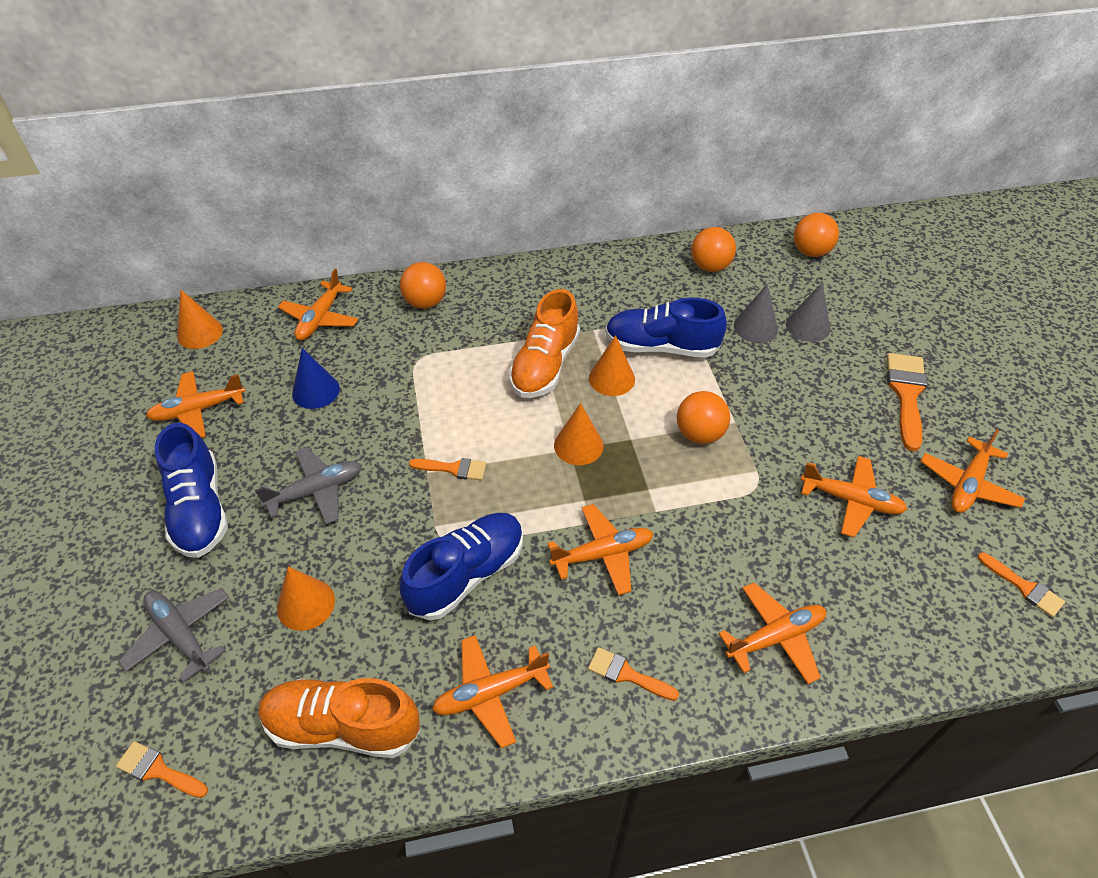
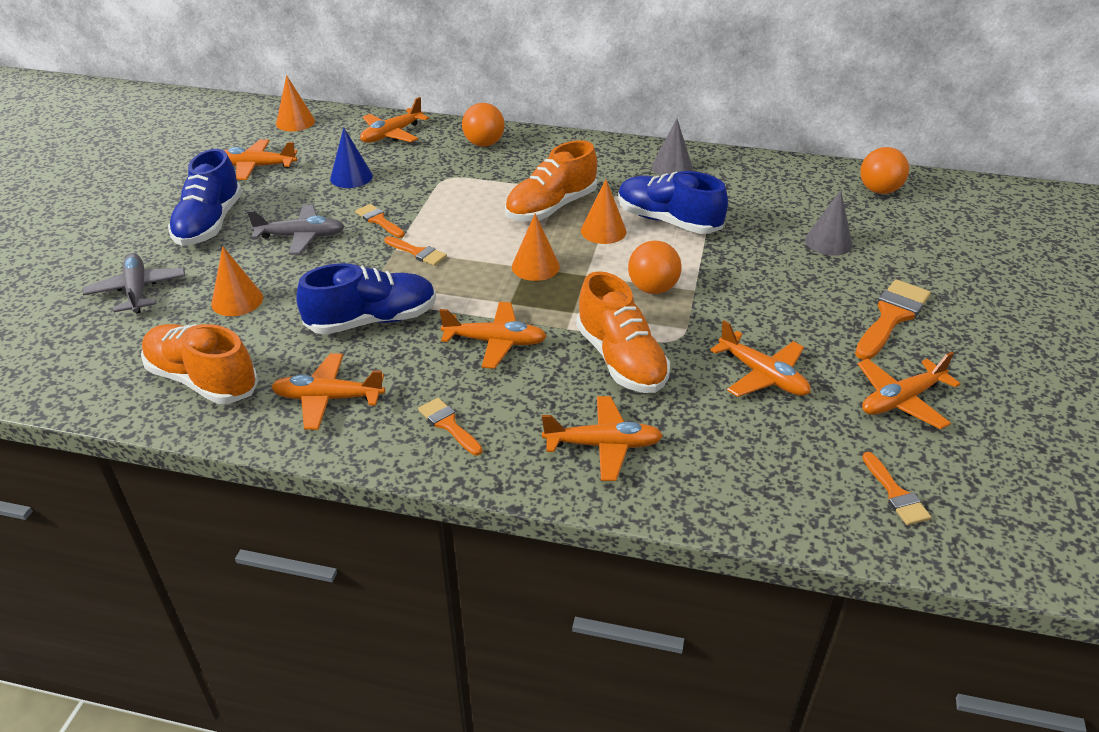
camera: 25 degrees right, 10 degrees down
orange brush [116,741,208,798] -> orange brush moved to [355,204,405,238]
orange ball [691,227,736,272] -> none
grey cone [734,284,778,343] -> grey cone moved to [651,119,693,176]
none -> orange shoe [576,271,670,393]

